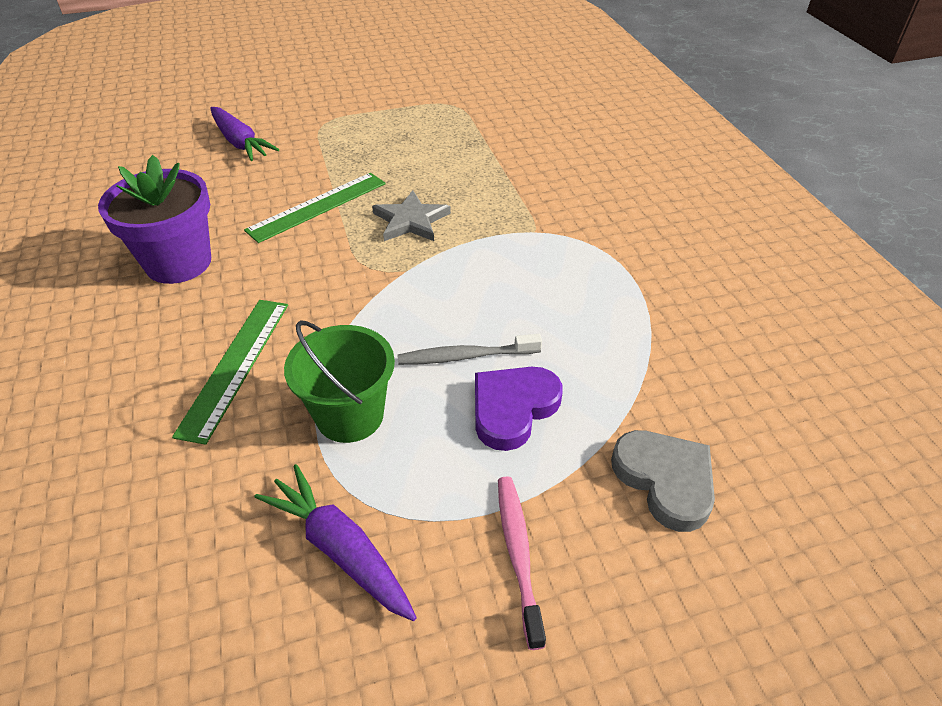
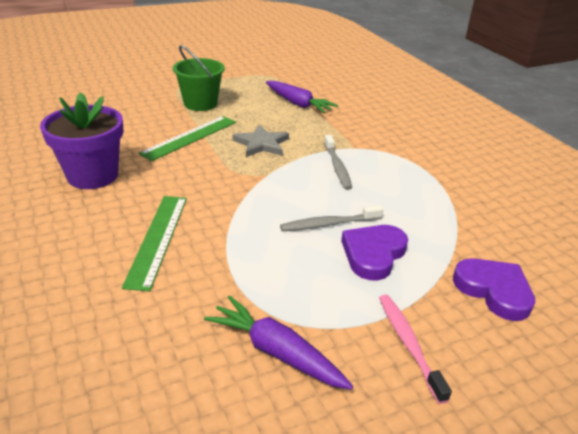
camera: 10 degrees left, 10 degrees down
purple carrot [210,107,280,161] -> purple carrot moved to [266,81,338,113]
green bucket [284,321,395,443] -> green bucket moved to [173,45,225,111]
grey heart [611,430,715,532] -> purple heart [453,258,535,321]
none -> grey toothbrush [324,135,352,190]

